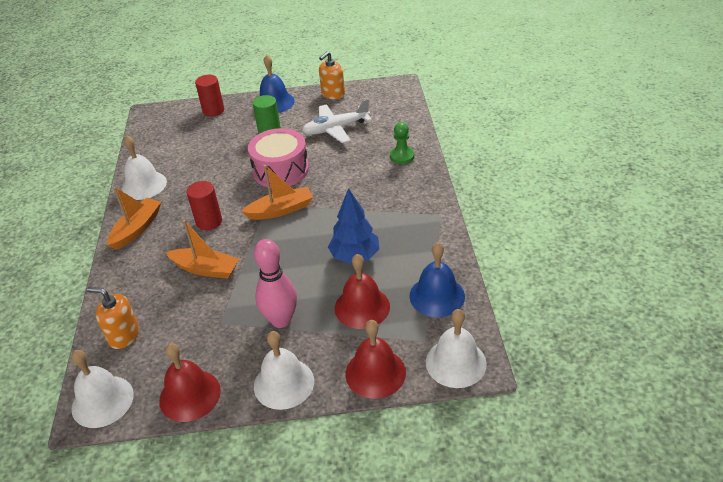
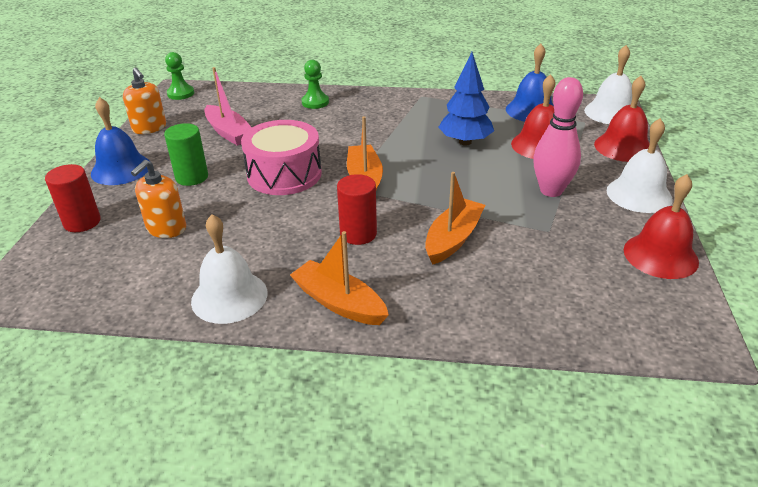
camera: 80 degrees left, 5 degrees down
white bell [72,350,134,428] -> none
orange soap dispenser [87,287,139,349] -> orange soap dispenser moved to [131,160,186,238]
white plane [302,99,372,143] -> pink boat [204,67,252,145]
none -> green pawn [165,52,194,100]

